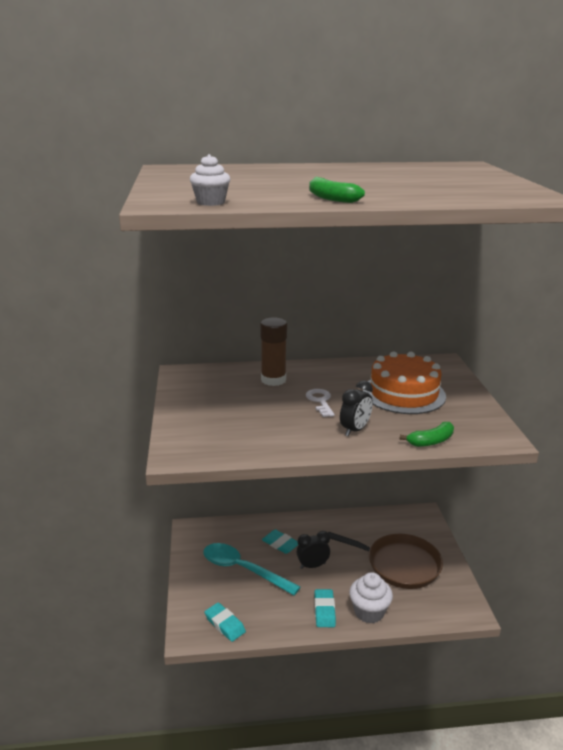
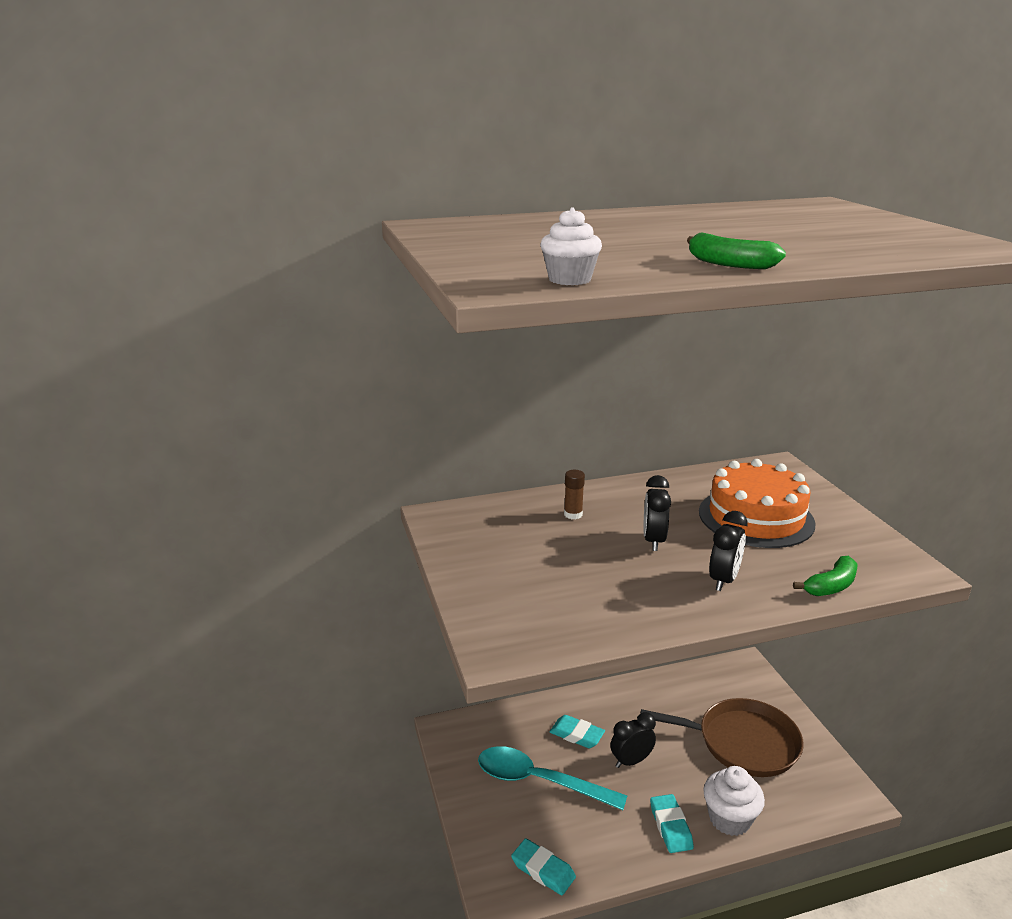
camera: 10 degrees left, 0 degrees up
brown glue stick [260,317,287,386] -> brown glue stick [564,470,585,519], size x0.53
white key [306,389,335,417] -> black clock [644,475,671,551]

